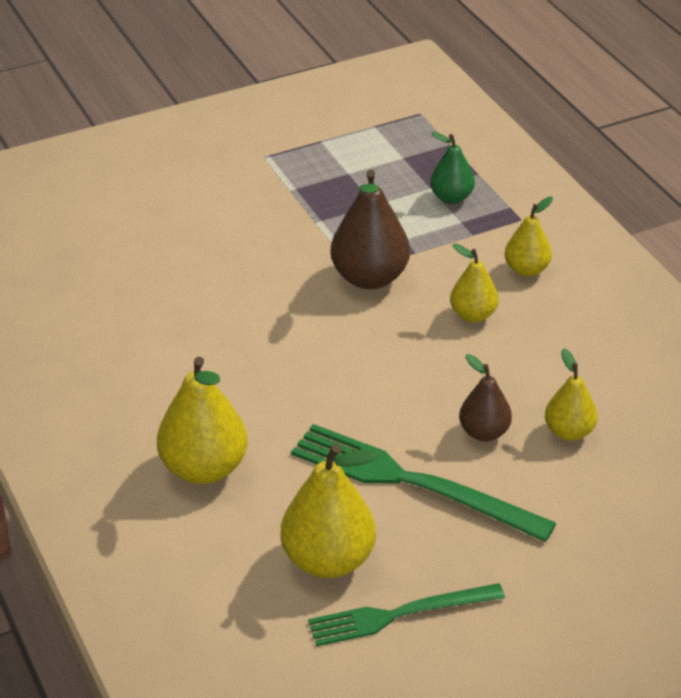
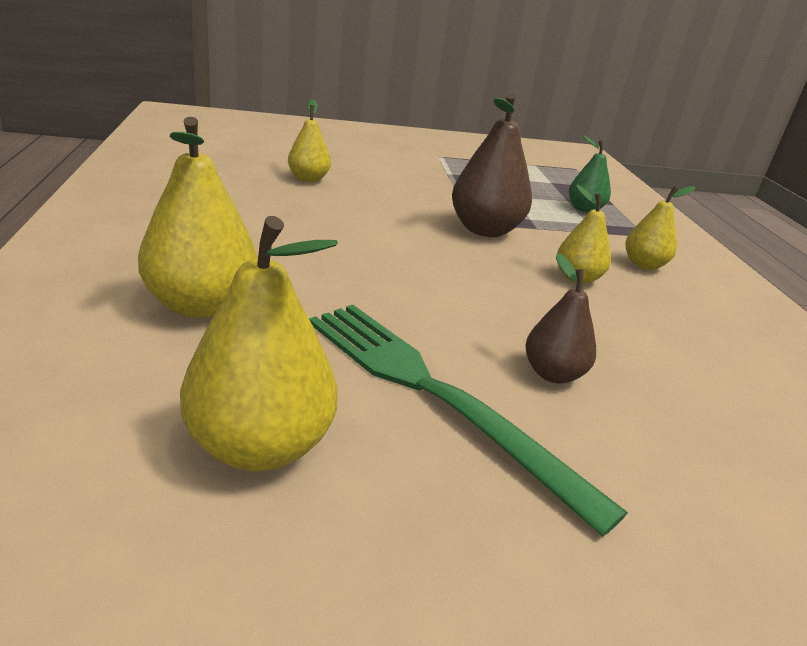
camera: 15 degrees right, 10 degrees down
green fork [308,583,505,646] -> none
yellow pear [545,348,598,441] -> yellow pear moved to [288,99,331,182]

